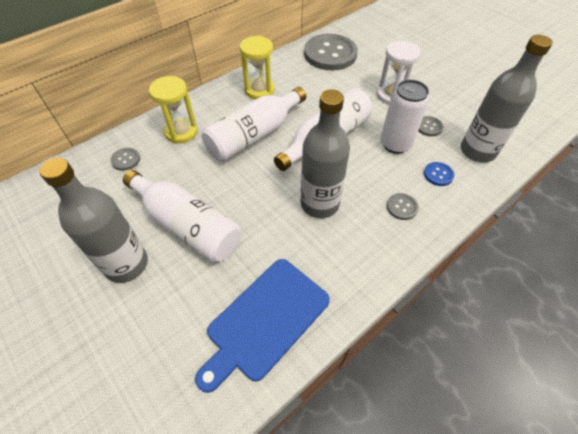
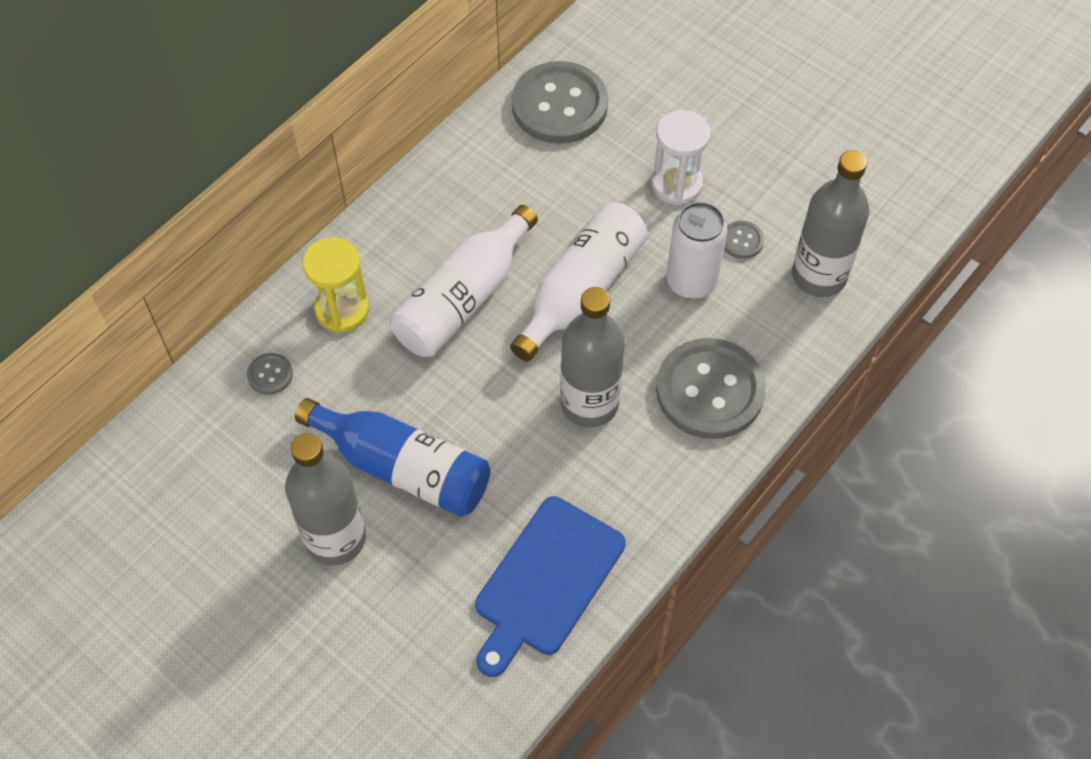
camera: 10 degrees left, 5 degrees up
white bottle [123,170,241,263] -> blue bottle [295,398,490,517]
yellow hourglass [240,36,275,100] -> none
grey button [387,193,419,220] -> grey button [656,338,766,439], size x2.38
blue button [424,162,454,186] -> none

